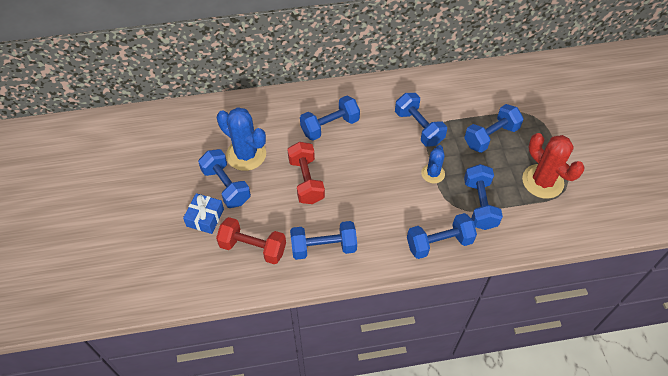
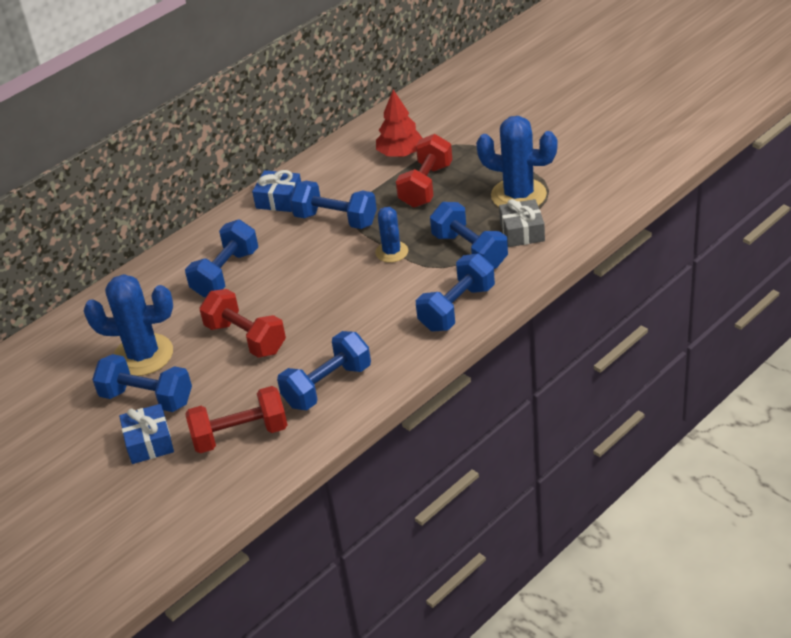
camera: 30 degrees left, 15 degrees down
blue dumbbell [464,104,524,153] -> red dumbbell [396,134,452,208]
red cactus [522,133,585,199] -> blue cactus [476,116,557,207]
none -> blue gift [252,170,301,212]
none -> red tree [376,89,422,157]
none -> grey gift [499,199,545,247]

